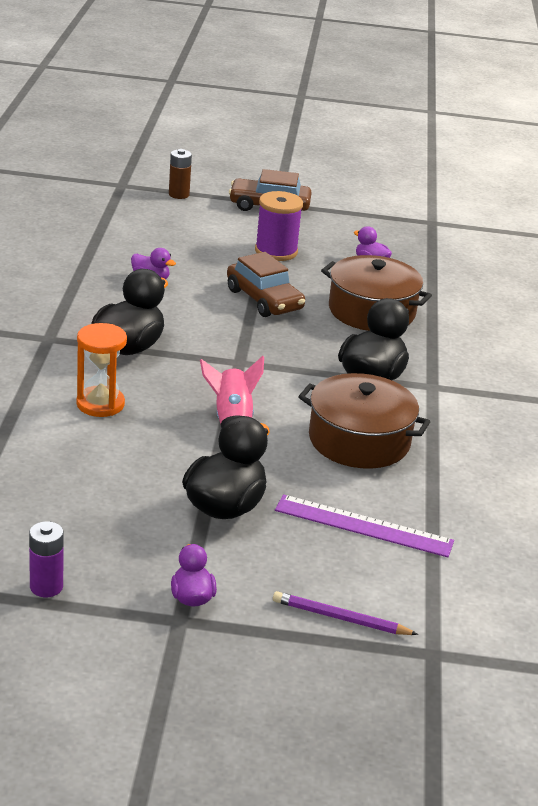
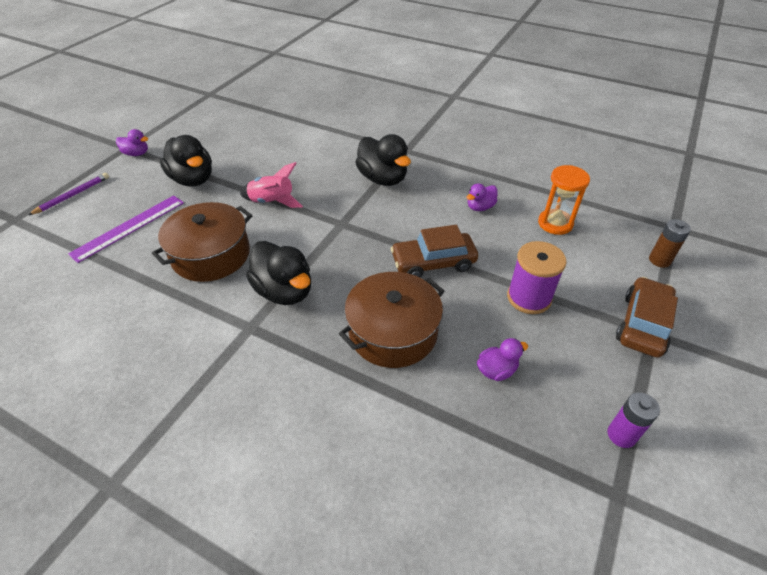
camera: 115 degrees right, 15 degrees up
purple battery [29,521,64,597] -> purple battery moved to [608,392,660,448]
orange hourglass [76,323,127,417] -> orange hourglass moved to [538,165,590,235]

